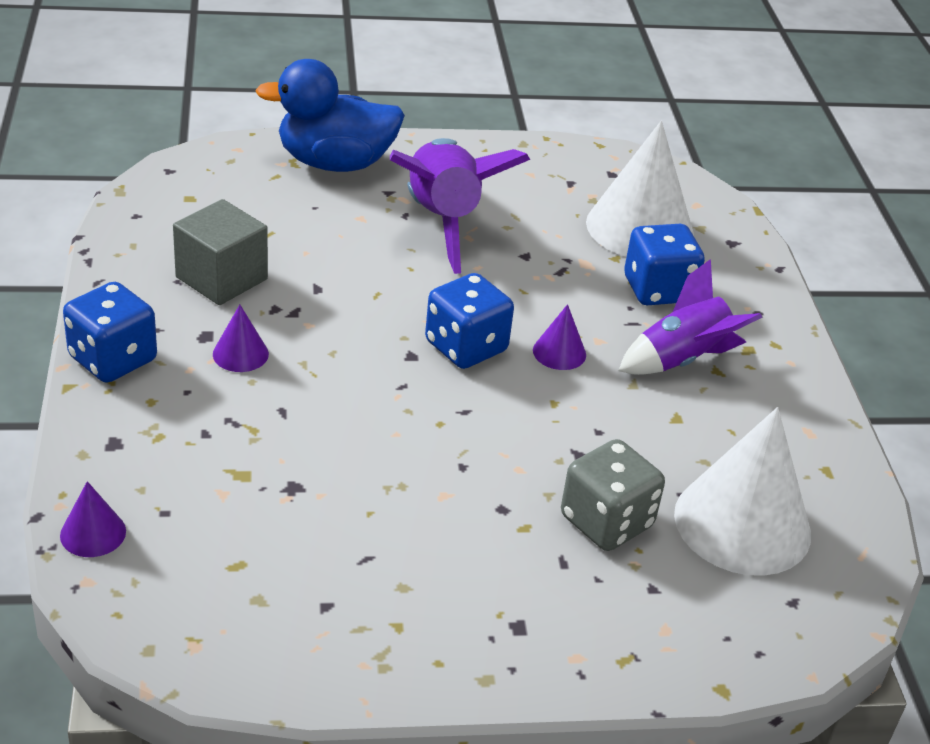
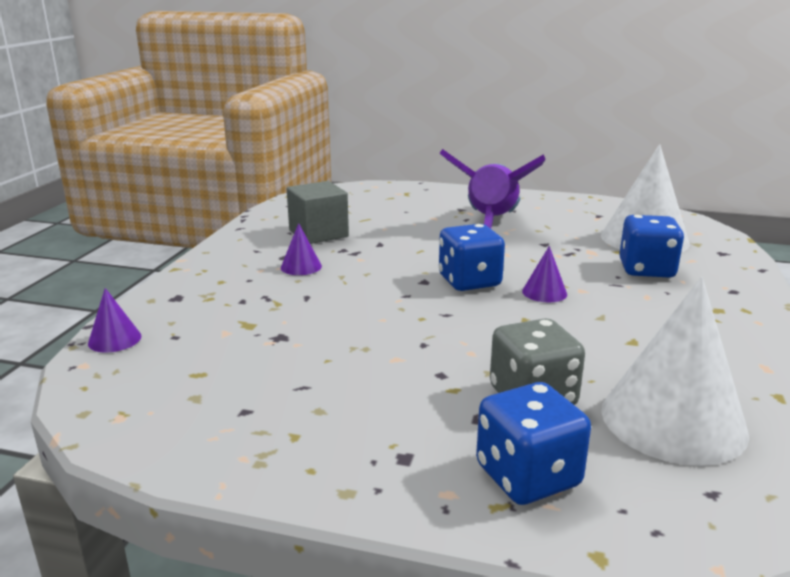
camera: 25 degrees right, 15 degrees down
blue dice [63,282,157,383] -> blue dice moved to [476,382,591,505]
blue duck [255,59,405,172] -> none
purple rocket [618,259,762,375] -> none

